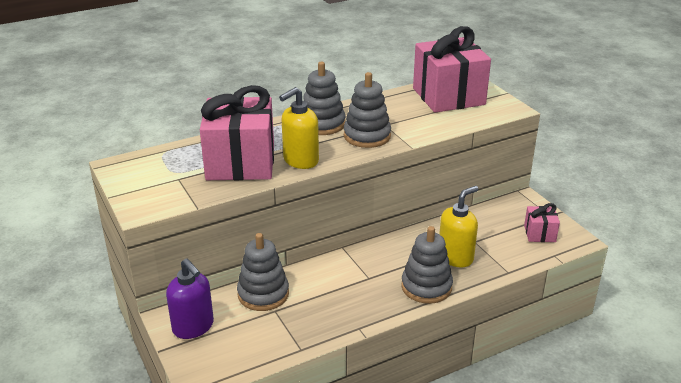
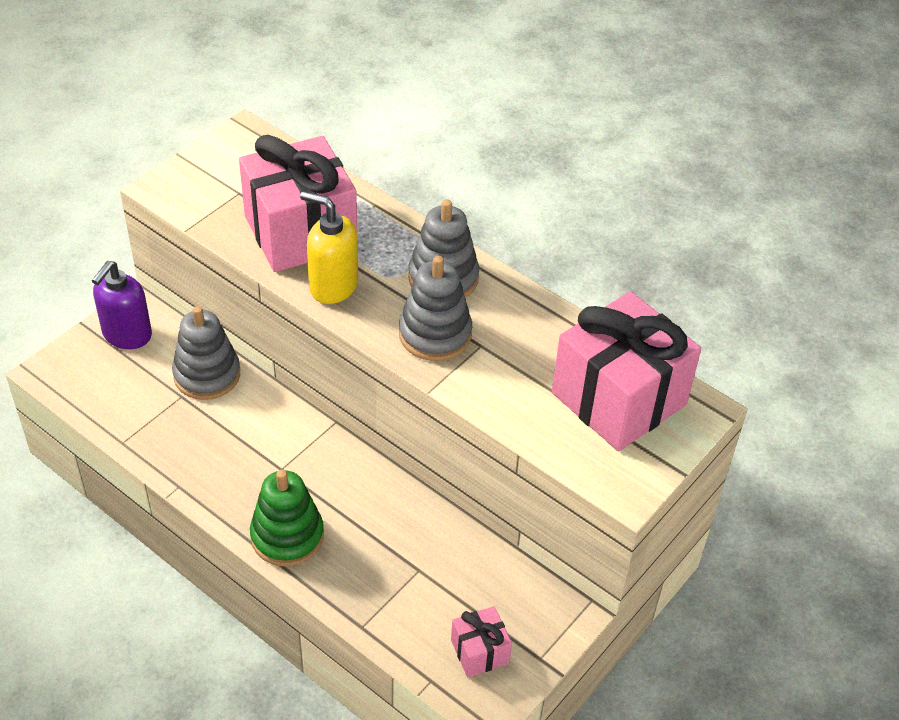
camera: 65 degrees right, 15 degrees up
grey stacking toy [401,226,453,304] -> green stacking toy [250,470,324,566]
yellow soap dispenser [439,186,478,267] -> none

